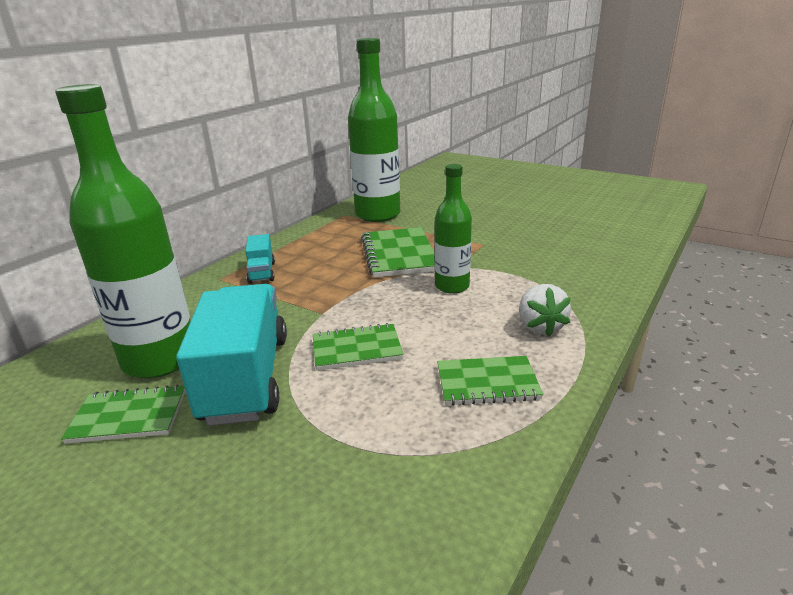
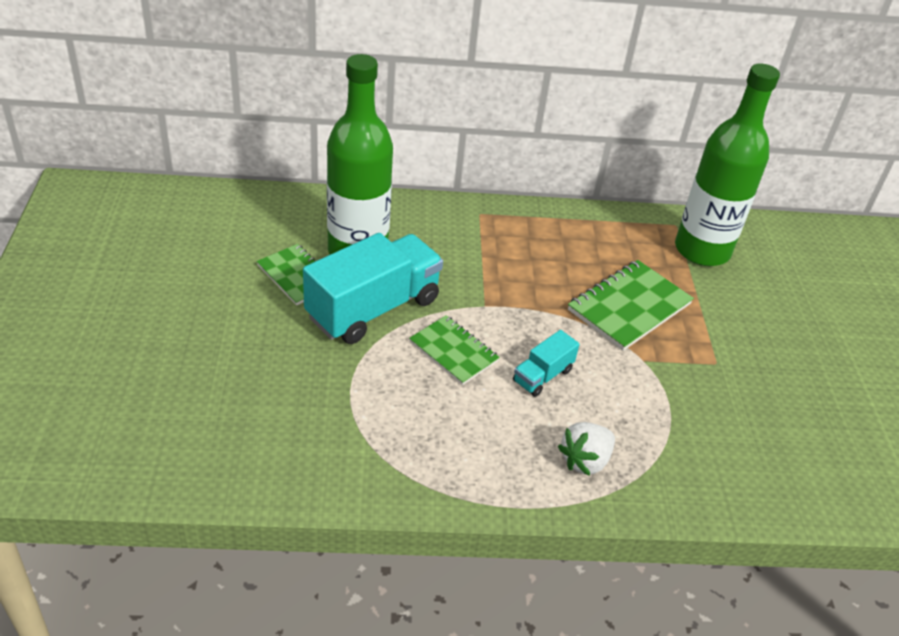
camera: 50 degrees right, 15 degrees up
turquoise truck [245,234,275,284] -> turquoise truck moved to [513,330,580,397]
green bottle [435,164,472,294] -> none
green notebook [437,356,543,406] -> none

